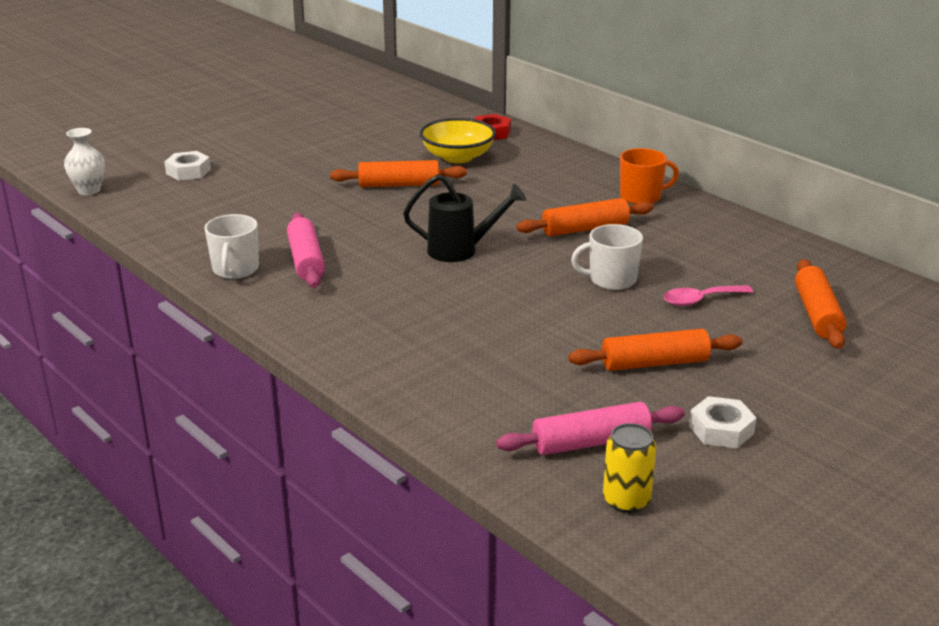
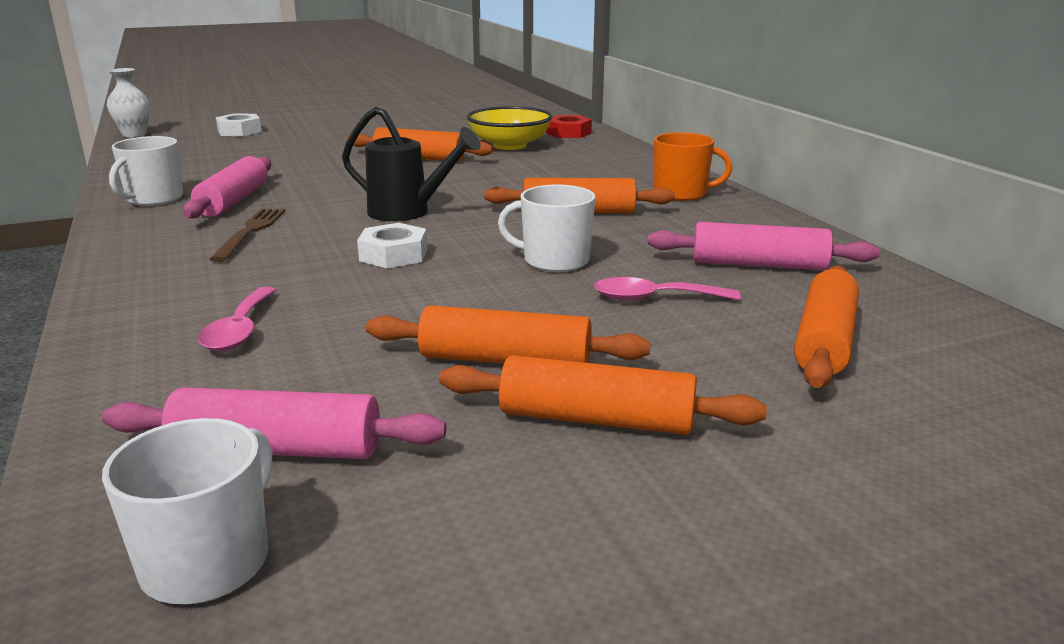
camera: 20 degrees right, 5 degrees down
yellow can [603,423,656,513] -> white mug [102,418,272,604]
white nut [689,396,757,448] -> white nut moved to [357,223,427,269]
none -> pink spoon [198,287,276,351]
none -> brown fork [210,209,285,262]
none -> orange rolling pin [439,355,767,435]
none -> pink rolling pin [648,222,880,270]

